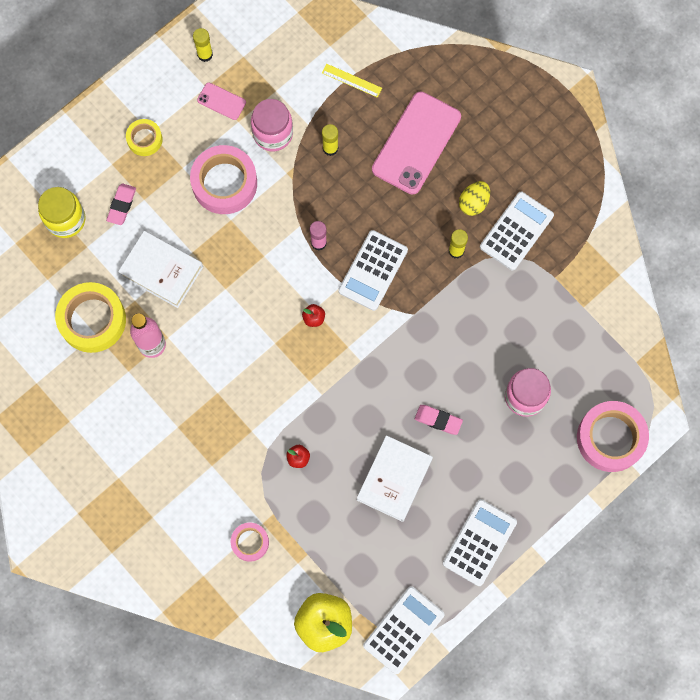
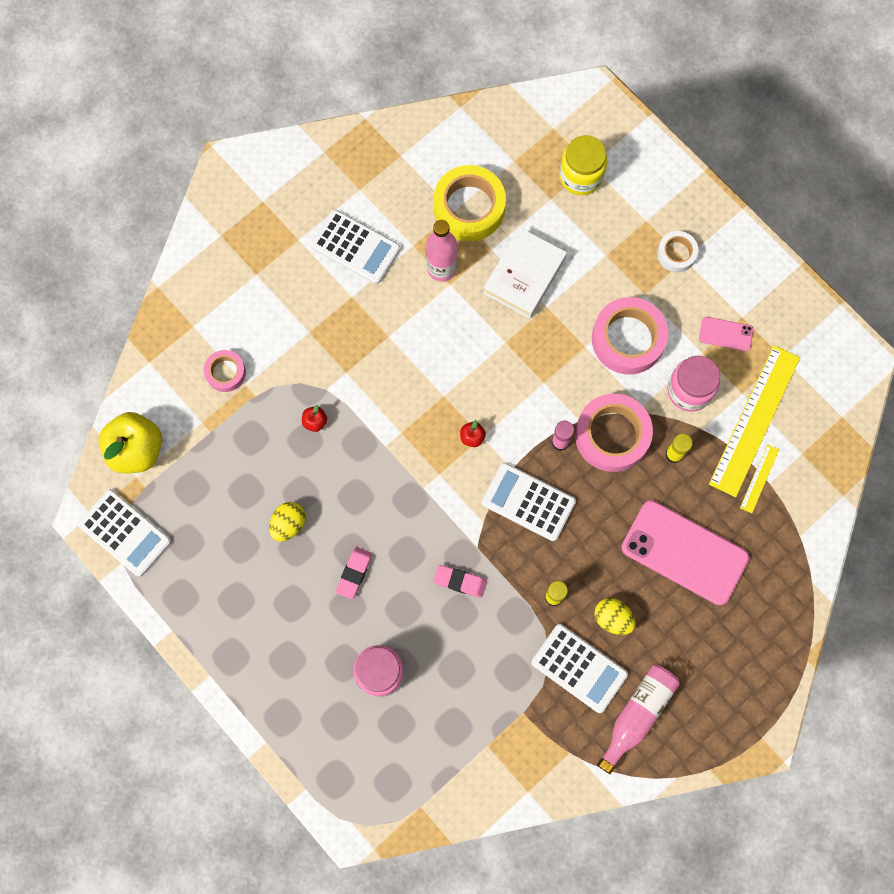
camera: 90 degrees right, 0 degrees up
pink eraser [106,184,136,225] -> pink eraser moved to [433,565,487,598]
yellow tape [126,119,163,156] -> white tape [657,231,698,272]
yellow glue stick [193,28,213,62] -> none
pink phone [197,82,246,120] -> pink phone turned 75 degrees clockwise [699,317,753,351]
white book [357,435,433,522] -> yellow egg [269,502,306,542]
white calculator [443,499,517,586] -> white calculator moved to [311,209,400,284]
pink tape [577,401,649,472] -> pink tape moved to [575,394,653,472]
none -> pink bottle [597,665,680,774]
none -> yellow ruler [709,345,800,497]

